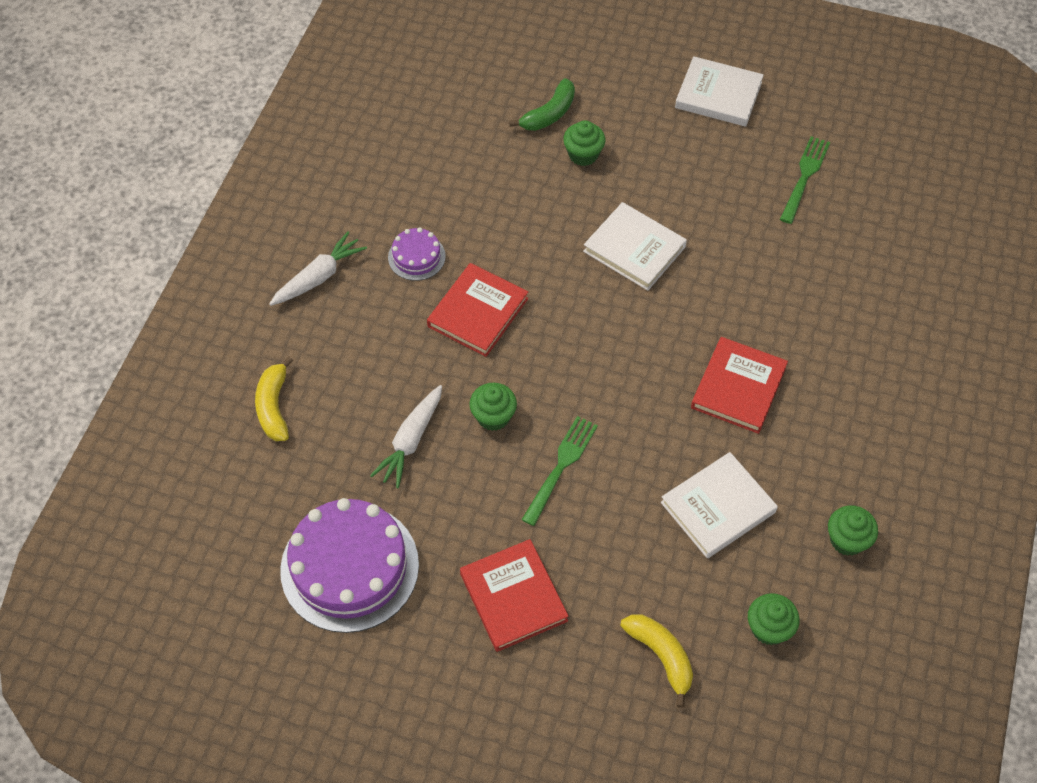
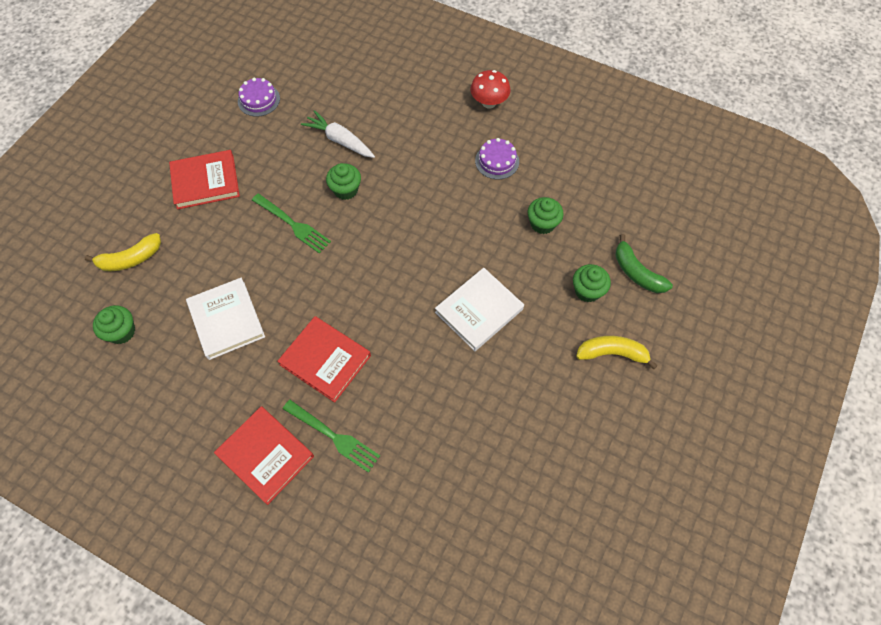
camera: 100 degrees right, 5 degrees up
yellow banana [255,357,293,441] -> yellow banana moved to [576,336,658,369]
white carrot [269,231,367,306] -> red mushroom [470,70,510,109]
purple cake [280,498,419,633] -> purple cake [238,78,280,117], size x0.47
red book [427,263,528,357] -> red book moved to [214,406,314,505]
white book [675,56,764,127] -> none
green fork [780,136,830,224] -> green fork moved to [283,400,380,473]
green cupcake [828,505,878,556] -> green cupcake moved to [528,197,564,234]

